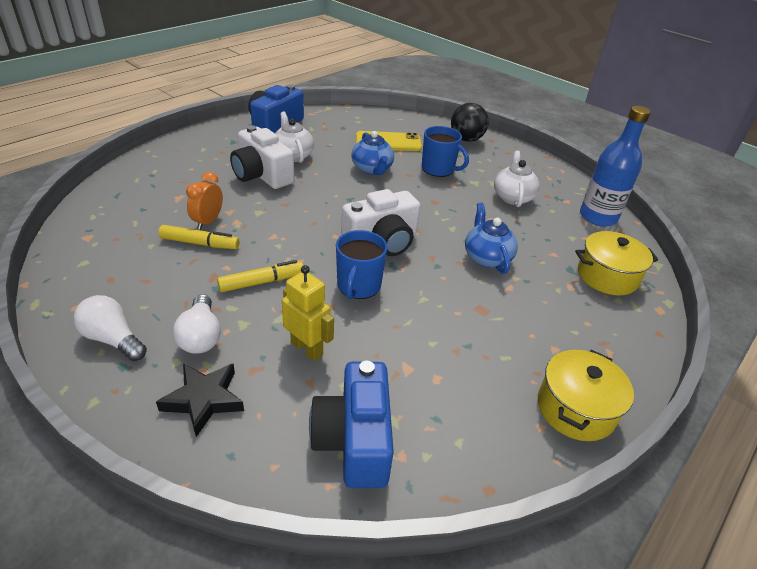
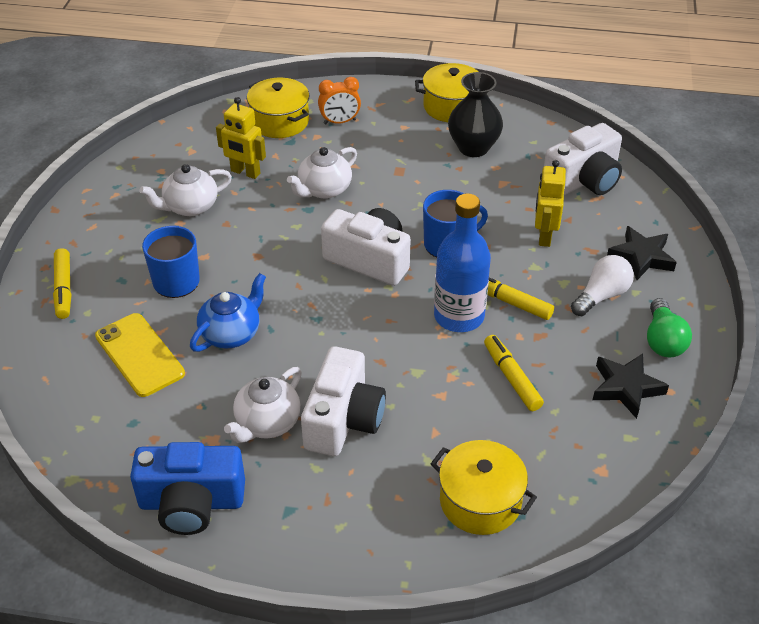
camera: 120 degrees left, 5 degrees up
white light bulb [74,295,147,361] -> green light bulb [647,298,692,357]
orange clock [186,172,223,230] -> orange clock moved to [318,77,361,124]
blue camera [309,361,394,488] -> white camera [544,123,622,195]
black ball [451,103,489,142] -> yellow marker [53,248,71,319]
blue teapot [465,203,518,274] -> white teapot [287,147,357,199]
blue bottle [580,106,651,227] -> blue bottle moved to [434,193,491,332]
none -> yellow robot [216,97,266,179]
none -> yellow pot [430,440,537,535]
none -> black vase [448,72,503,157]
none -> black star [593,354,669,419]

